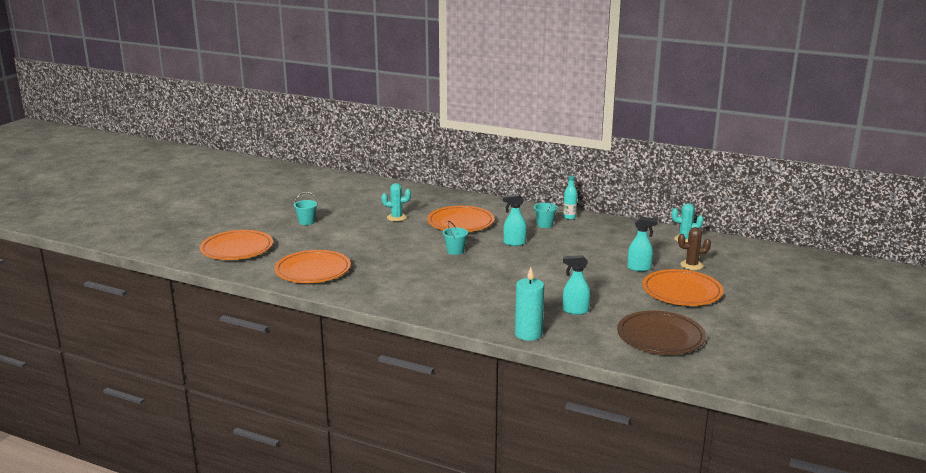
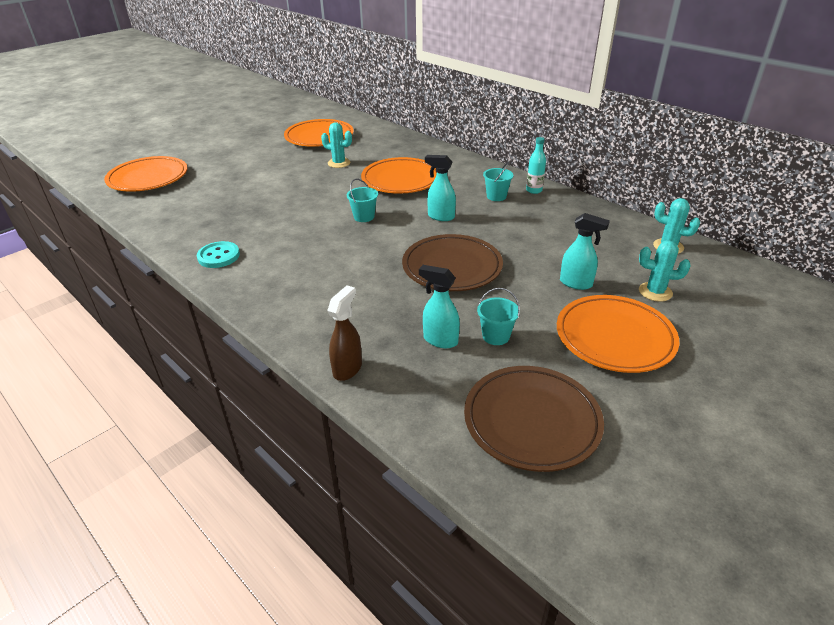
camera: 20 degrees right, 15 degrees up
orange plate [274,250,351,283] -> orange plate moved to [284,119,354,147]
turquoise bucket [294,192,318,225] -> turquoise bucket moved to [477,288,520,345]
turquoise candle [515,267,544,341] -> brown spray bottle [327,285,362,381]
brown cactus [678,227,711,270] -> turquoise cactus [639,241,691,302]
none -> turquoise button [197,241,240,268]
none -> brown plate [402,234,503,291]

